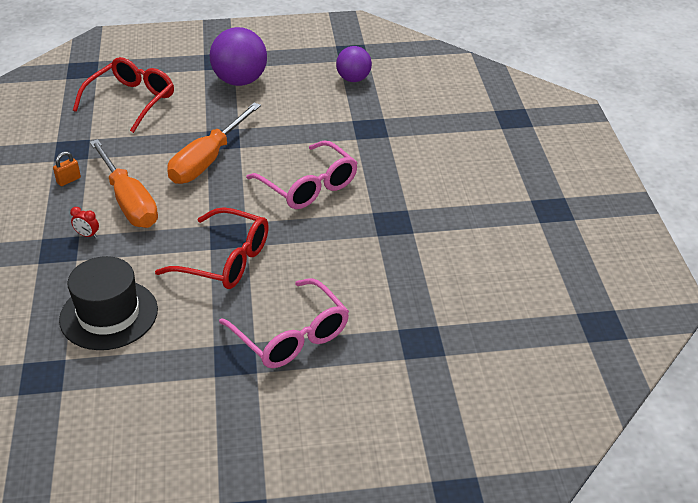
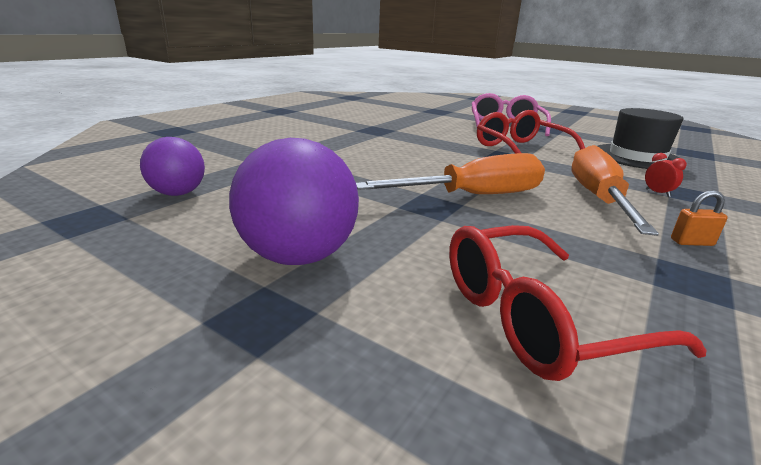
camera: 140 degrees left, 15 degrees down
pink glasses [246,141,358,209] -> none

